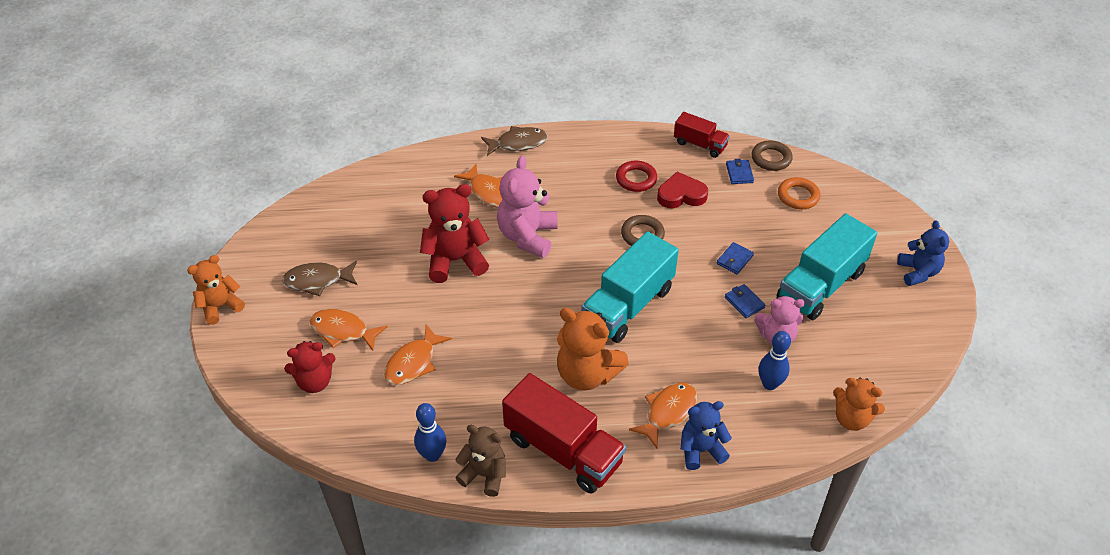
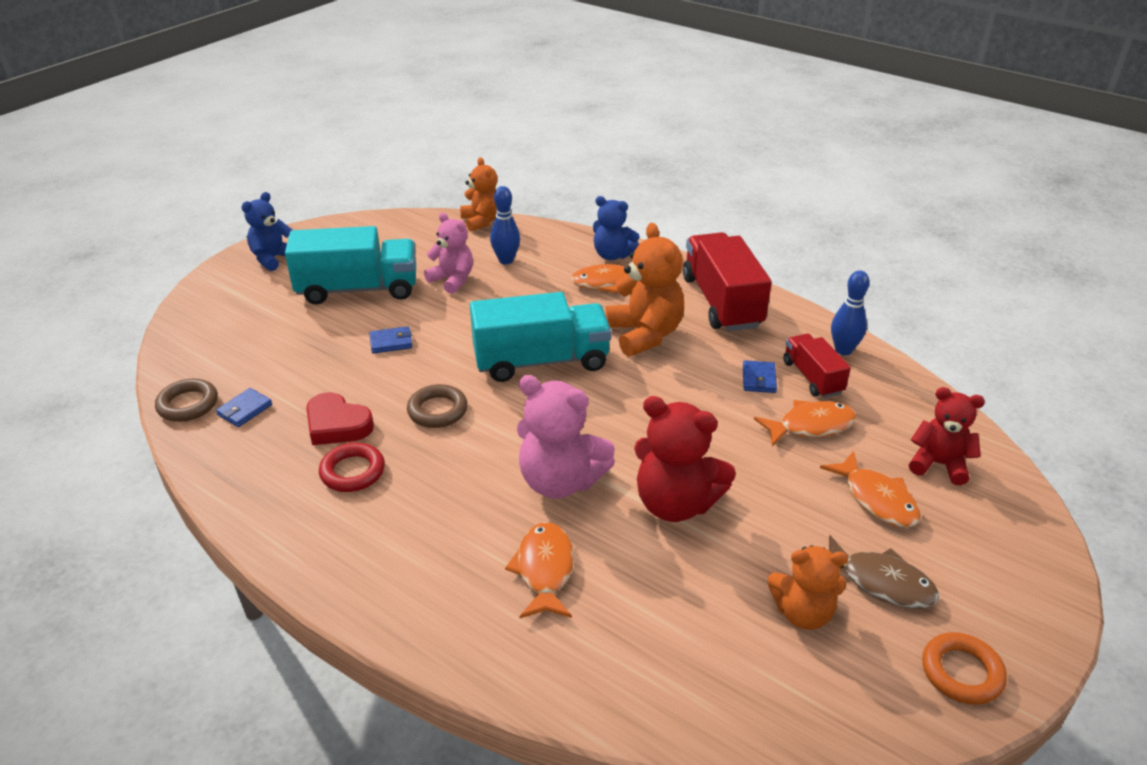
camera: 140 degrees left, 10 degrees down
orange teddy bear [187,255,245,325] -> orange teddy bear moved to [768,545,848,630]
brown teddy bear [455,425,506,497] -> none
brown fish [481,126,548,156] -> none
pink teddy bear [497,156,558,258] -> pink teddy bear turned 60 degrees clockwise [517,375,615,498]
red truck [674,112,730,158] -> red truck moved to [783,334,851,398]
blue wallet [725,284,765,318] -> blue wallet moved to [743,360,777,393]
orange ring [778,177,820,209] -> orange ring moved to [922,632,1007,705]

